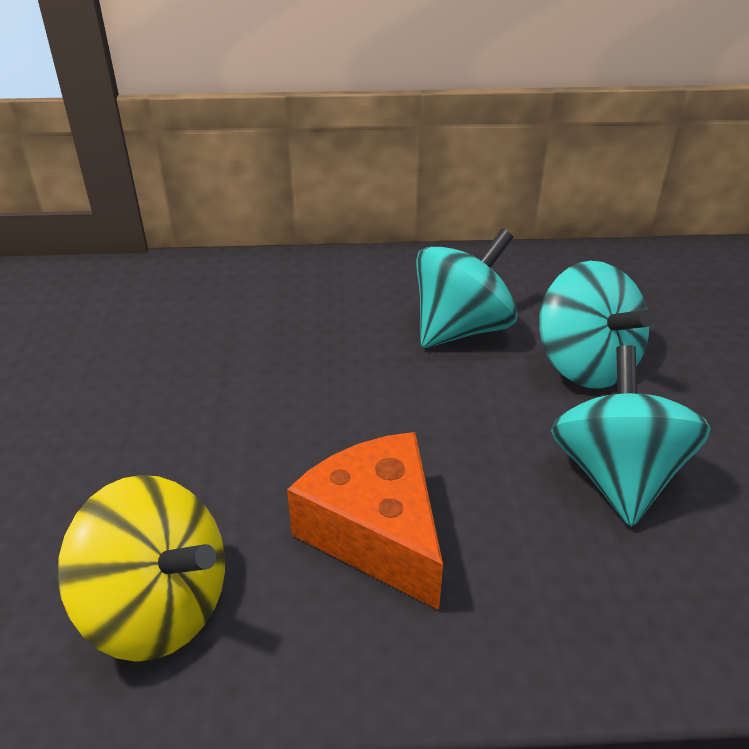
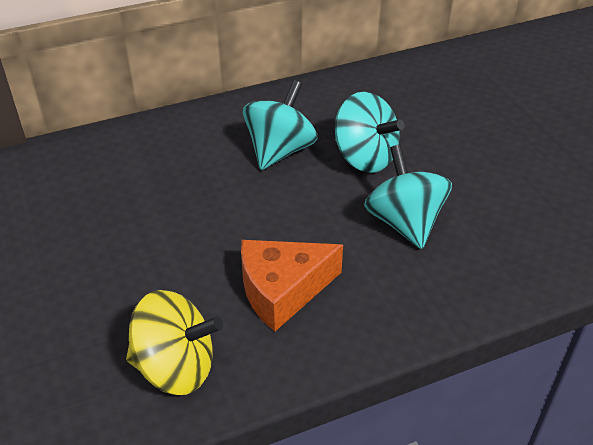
camera: 20 degrees left, 5 degrees up
orange cheese [287,432,443,610] -> orange cheese turned 60 degrees counterclockwise [241,240,343,331]

